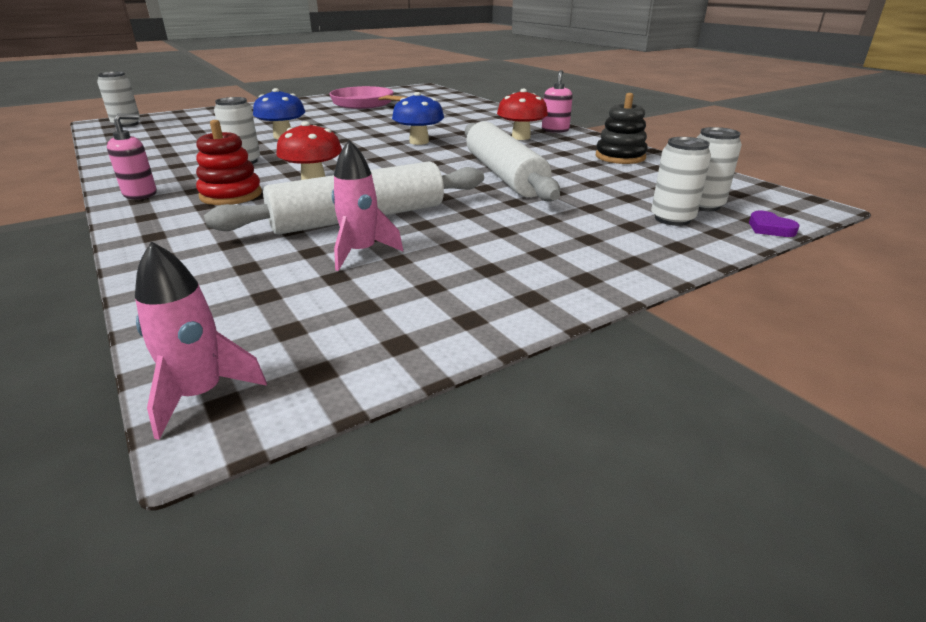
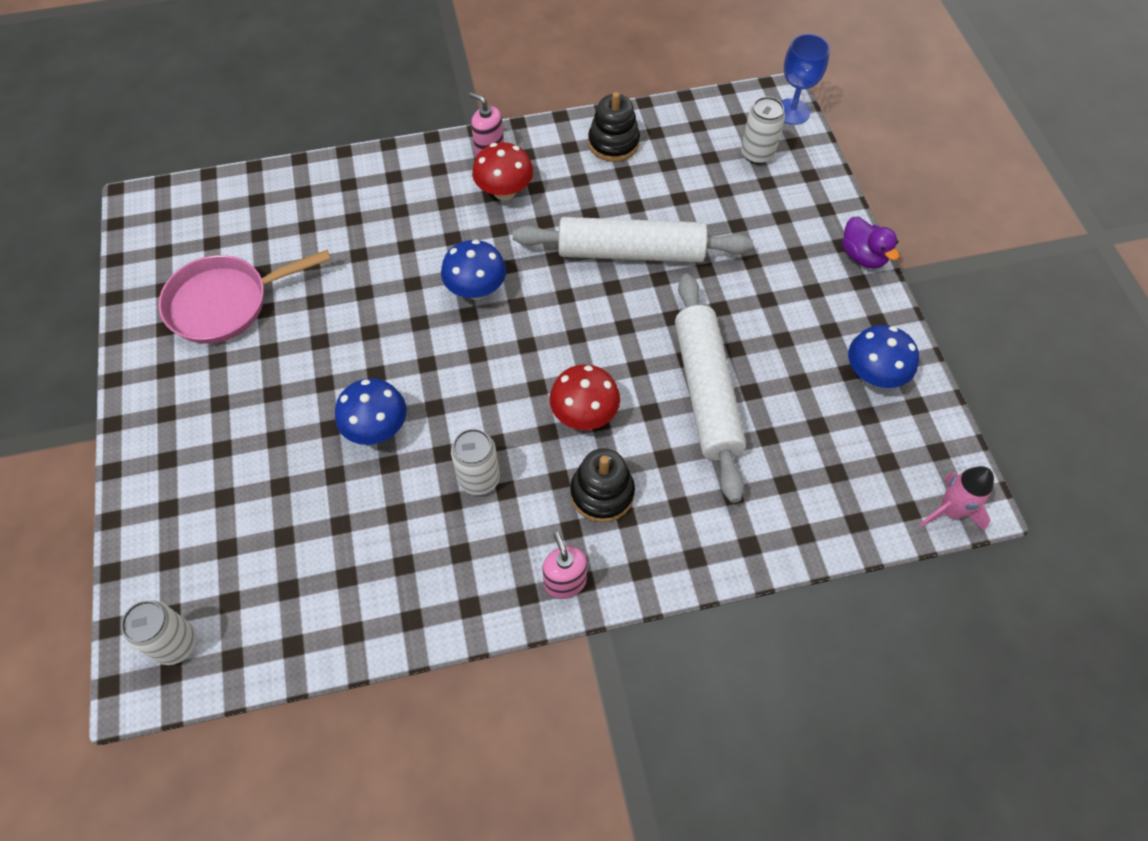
camera: 70 degrees left, 30 degrees up
red stacking toy [196,120,262,205] -> black stacking toy [570,448,635,522]
pink rocket [332,140,403,271] -> none
white can [651,137,711,226] -> none
purple heart [749,211,799,237] -> none
none -> blue goblet [781,34,830,125]
none -> purple duck [842,217,899,268]
none -> blue mushroom [848,325,919,388]

